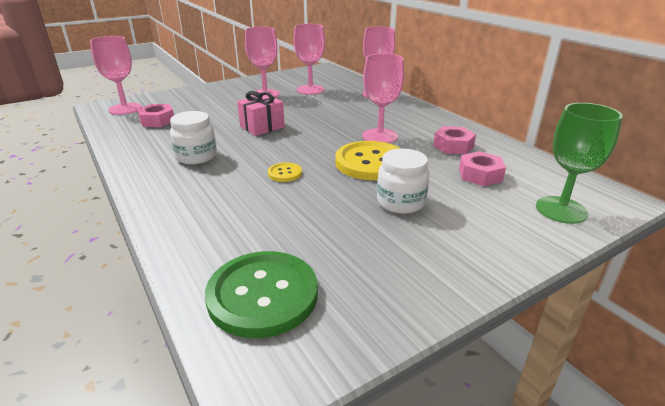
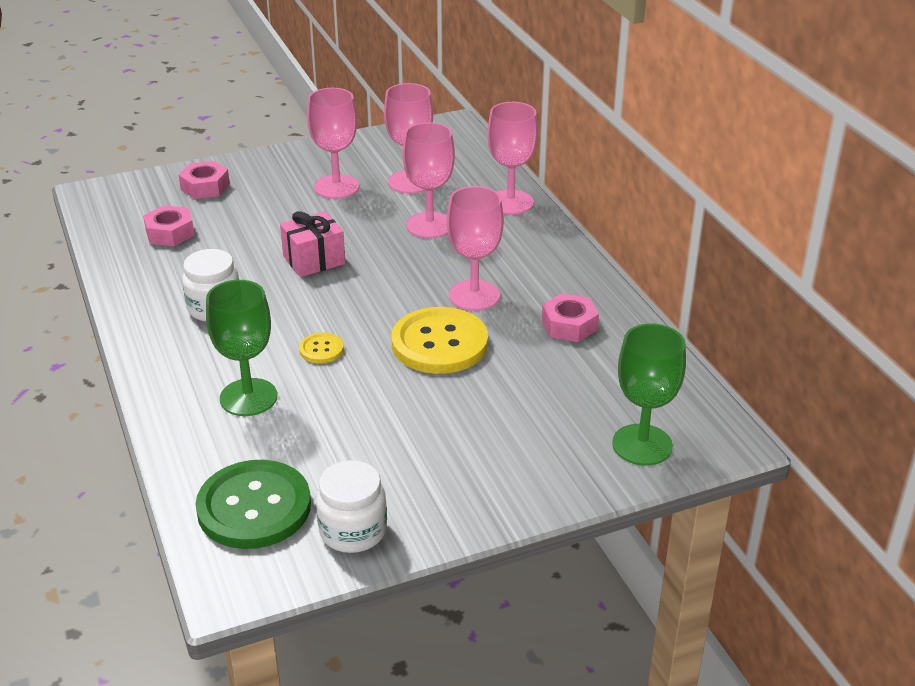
camera: 10 degrees right, 5 degrees up
pink goblet [90,36,142,115] -> pink goblet moved to [402,122,455,238]
white jar [377,149,429,214] -> white jar moved to [316,460,387,553]
pink nut [459,151,506,186] -> pink nut moved to [179,161,230,199]
none -> green goblet [206,280,278,416]

